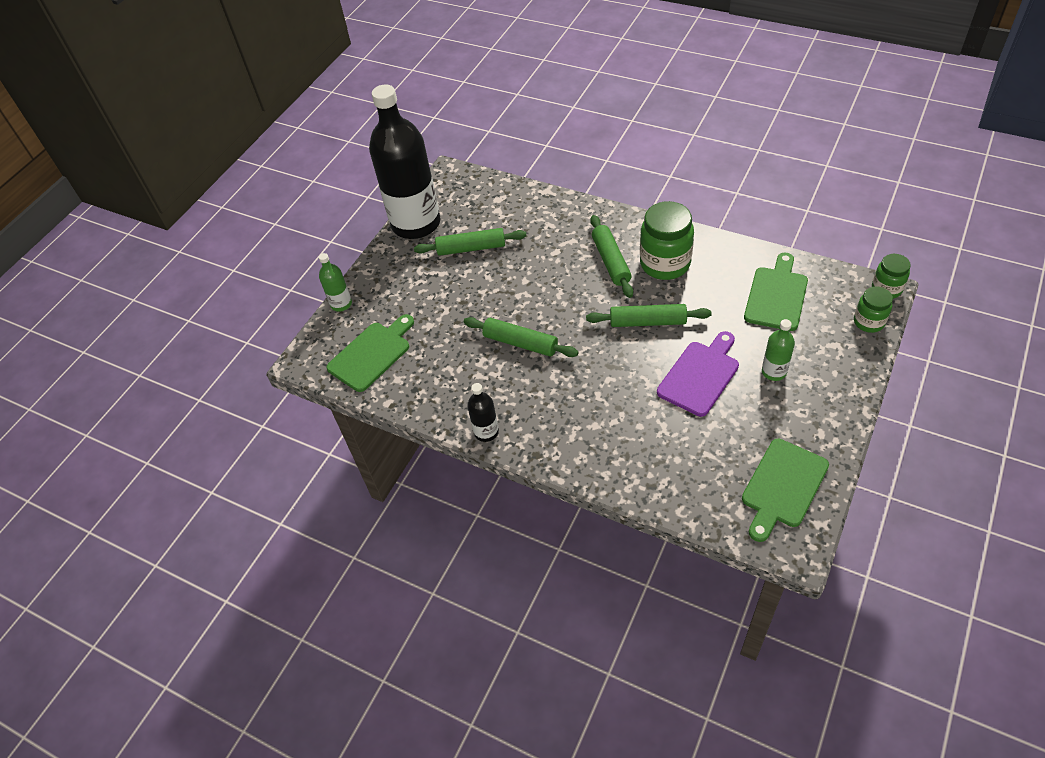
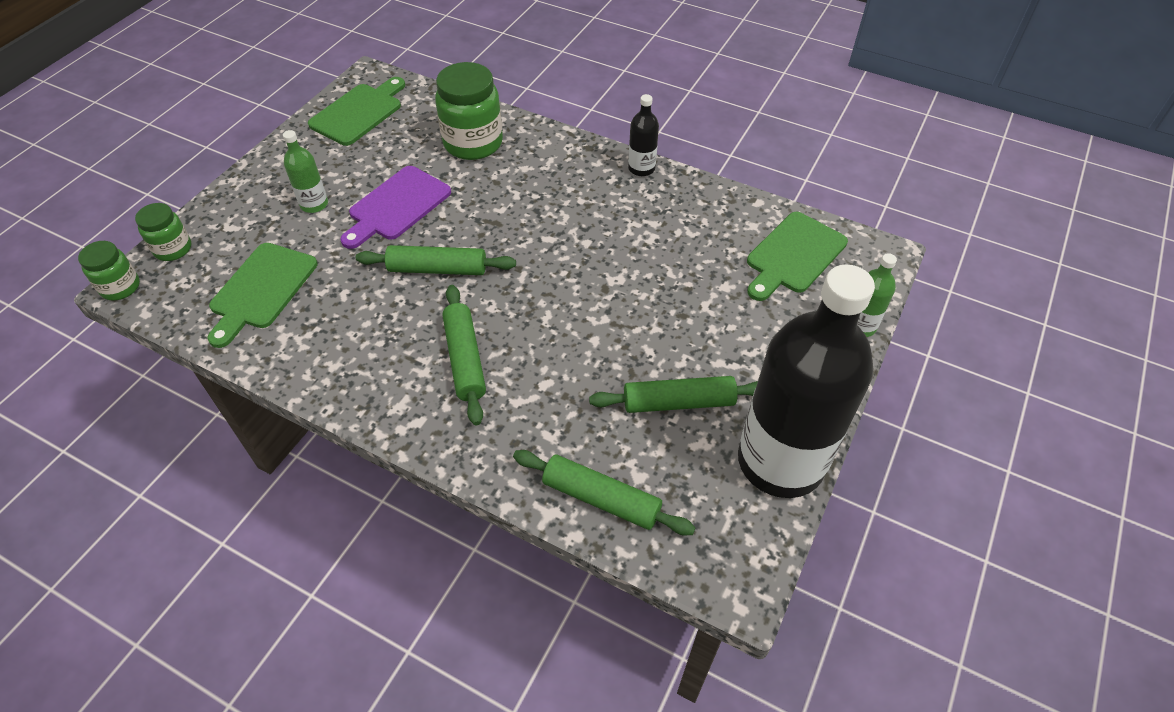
camera: 175 degrees right, 0 degrees up
green rolling pin [464,317,579,357] -> green rolling pin moved to [513,450,695,535]
green jar [640,201,694,280] -> green jar moved to [435,62,503,160]

